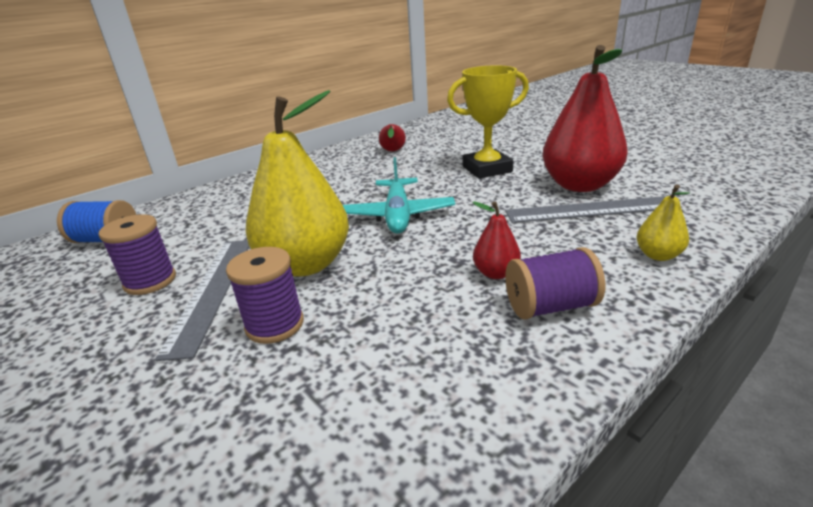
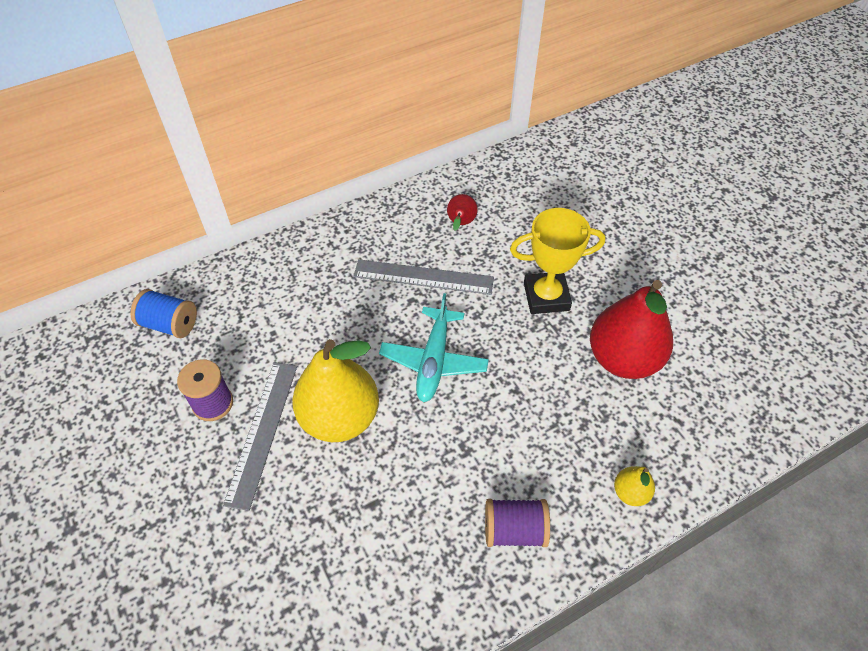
camera: 10 degrees right, 25 degrees up
purple spool [226,247,304,344] -> none
red pear [472,201,521,279] -> none
grey ruler [505,196,665,223] -> grey ruler moved to [354,259,494,295]

